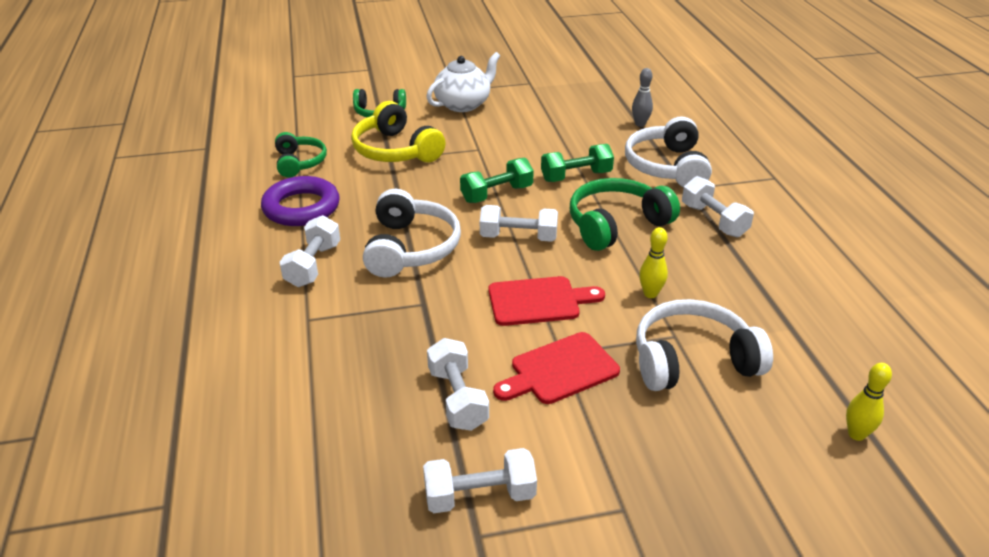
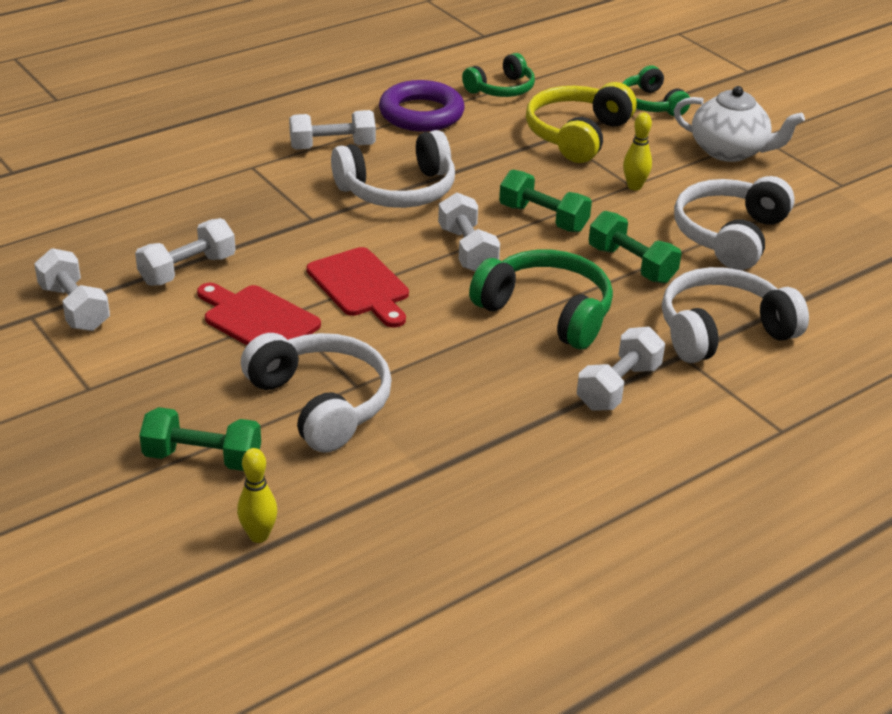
camera: 65 degrees right, 0 degrees up
grey bowling pin [632,68,653,127] -> none
yellow bowling pin [639,227,668,298] -> yellow bowling pin moved to [623,112,652,190]
none -> green dumbbell [139,407,261,471]
none -> white headphones [674,176,795,270]

